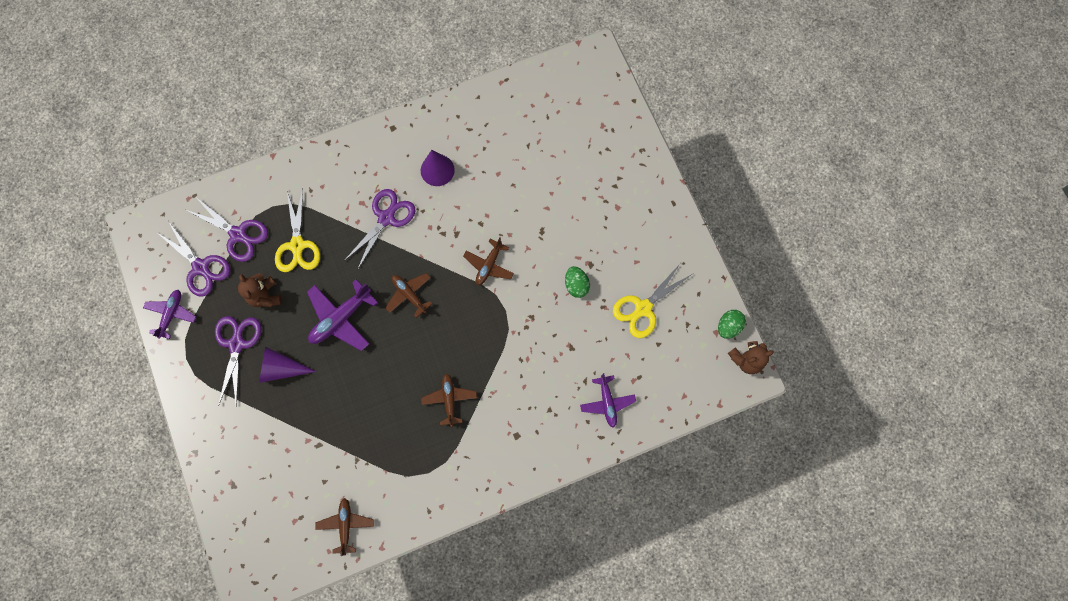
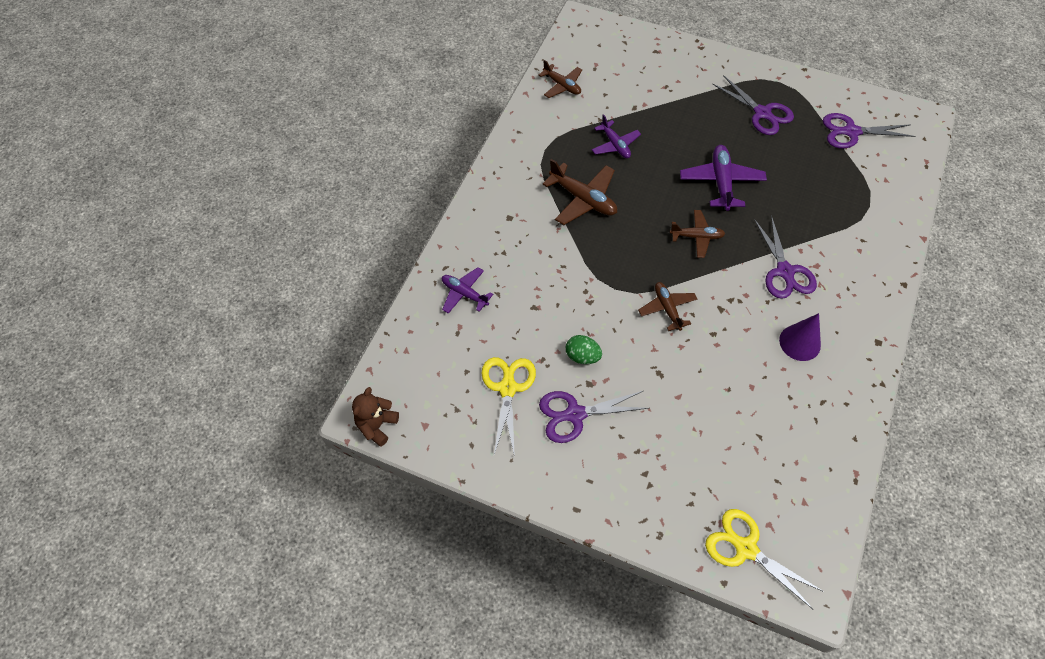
camera: 135 degrees right, 15 degrees down
purple plane [143,290,196,339] -> purple plane moved to [592,114,641,158]
purple scissors [187,198,268,262] -> purple scissors moved to [539,391,649,443]
brown teddy bear [238,273,282,307] -> none
purple cone [259,346,316,383] -> none
yellow scissors [275,188,320,272] -> yellow scissors moved to [705,509,824,610]
brown plane [421,374,477,427] -> brown plane [543,159,617,225], size x1.53
green egg [718,310,746,339] -> none

